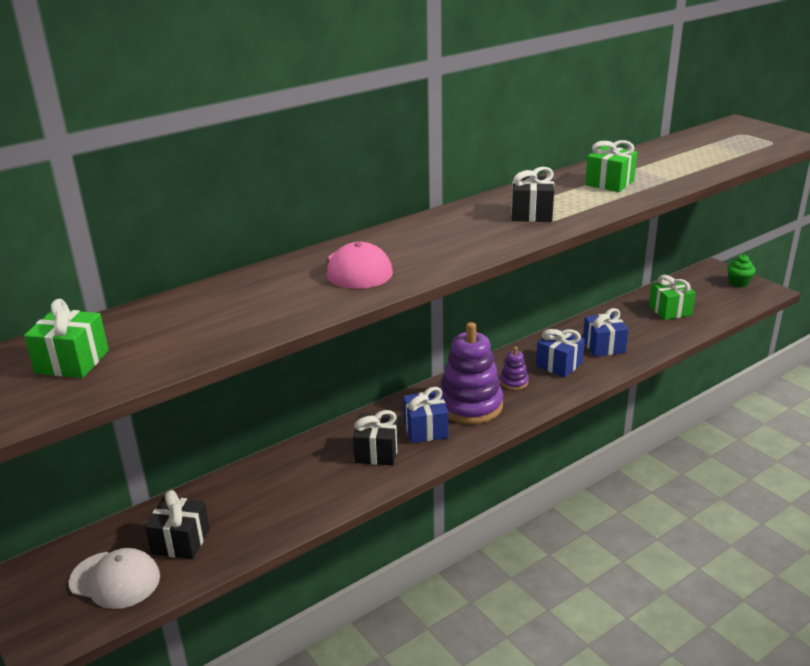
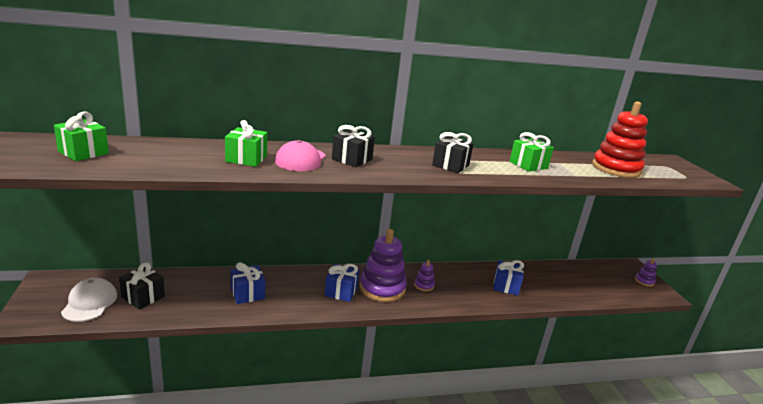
camera: 20 degrees right, 5 degrees down
white cap [69,548,160,609] -> white cap turned 135 degrees counterclockwise [61,278,117,322]
black gift [353,410,399,466] -> black gift moved to [332,125,375,167]
blue gift [536,329,585,378] -> blue gift moved to [231,262,265,304]
green gift [649,275,696,320] -> green gift moved to [225,120,267,167]
green cupcake [727,254,756,288] -> purple stacking toy [635,258,657,287]
none -> red stacking toy [592,101,648,178]

